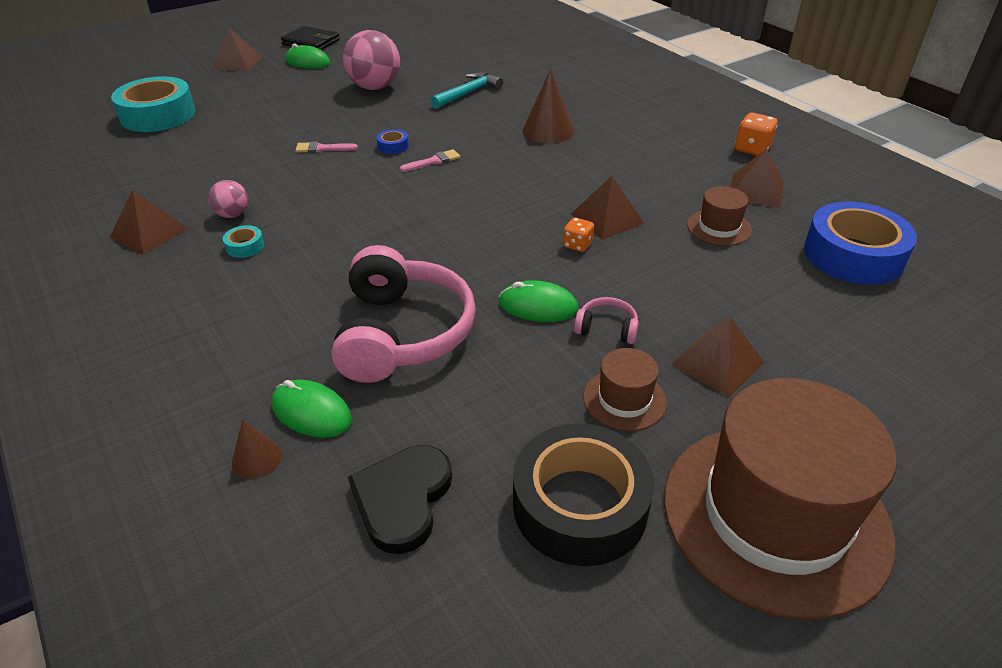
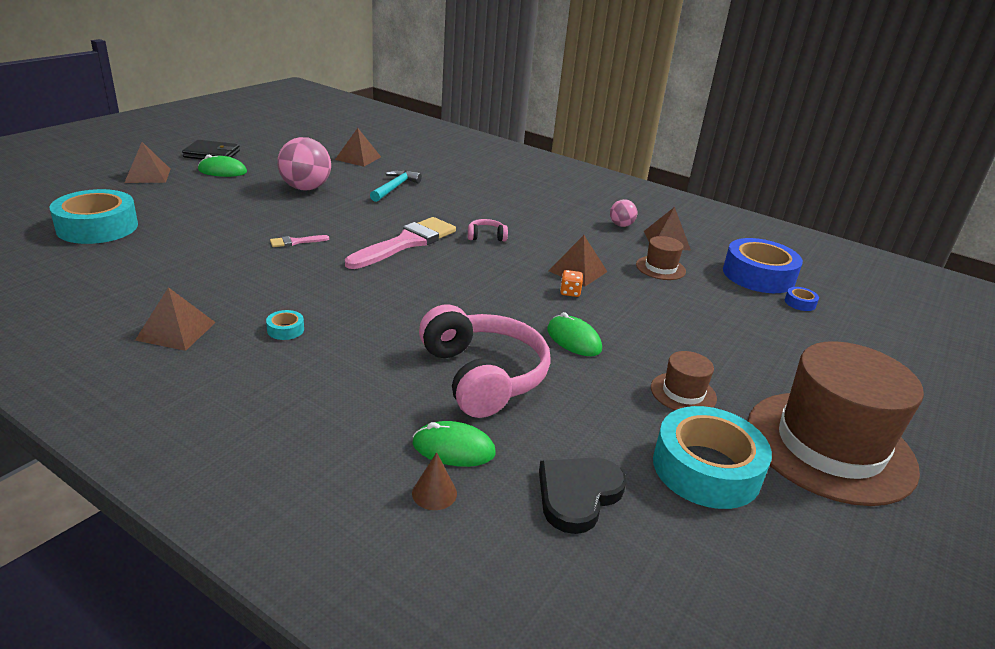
camera: 25 degrees left, 10 degrees down
pink ball [208,180,248,218] -> pink ball moved to [610,199,637,227]
black heart [348,445,452,554] -> black heart turned 45 degrees clockwise [539,458,626,534]
blue tape [377,129,409,154] -> blue tape moved to [785,287,819,311]
pink brush [400,149,460,172] -> pink brush [345,217,456,269], size x2.39
green mouse [499,280,578,322] -> green mouse turned 60 degrees clockwise [547,312,602,356]
black tape [513,423,654,566] -> turquoise tape [653,406,772,509]
brown cone [522,69,574,143] -> none
pink headphones [574,297,639,344] -> pink headphones moved to [468,219,508,241]
brown pyramid [671,317,764,398] -> brown pyramid moved to [335,128,381,167]
orange dice [735,113,778,156] -> none

